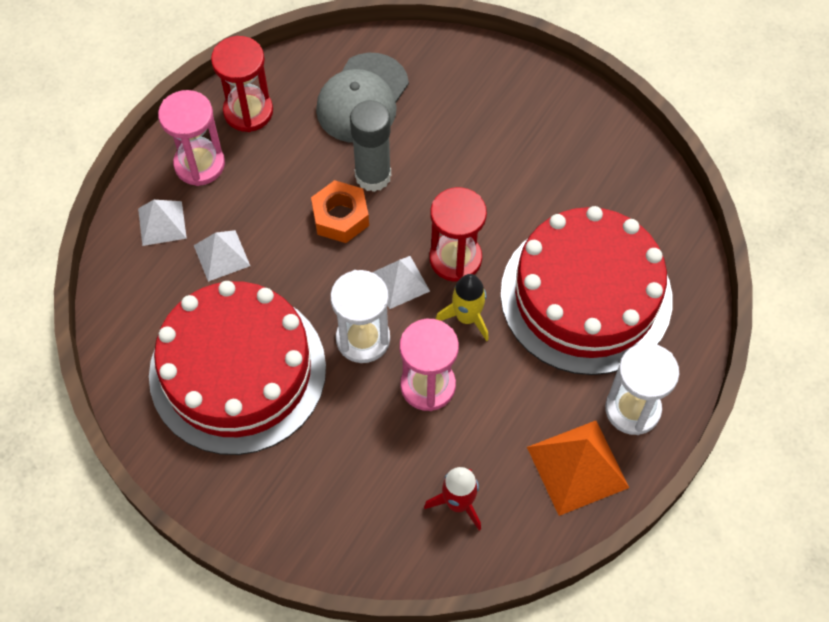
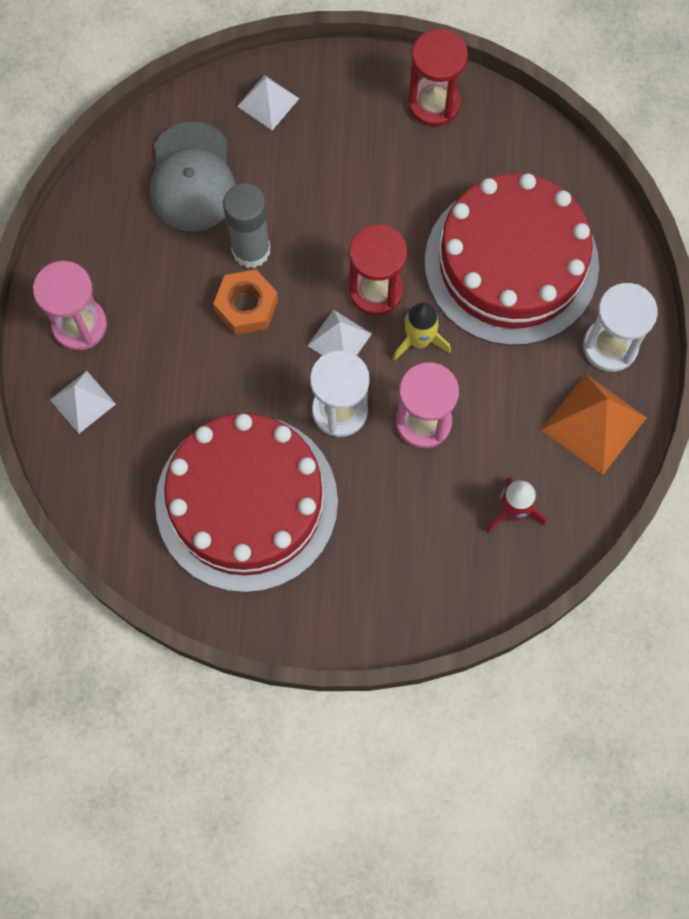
camera: 30 degrees left, 10 degrees up
white pyramid [194,230,250,282] -> white pyramid moved to [237,75,300,130]
red hourglass [211,36,273,132] -> red hourglass moved to [408,29,468,127]

